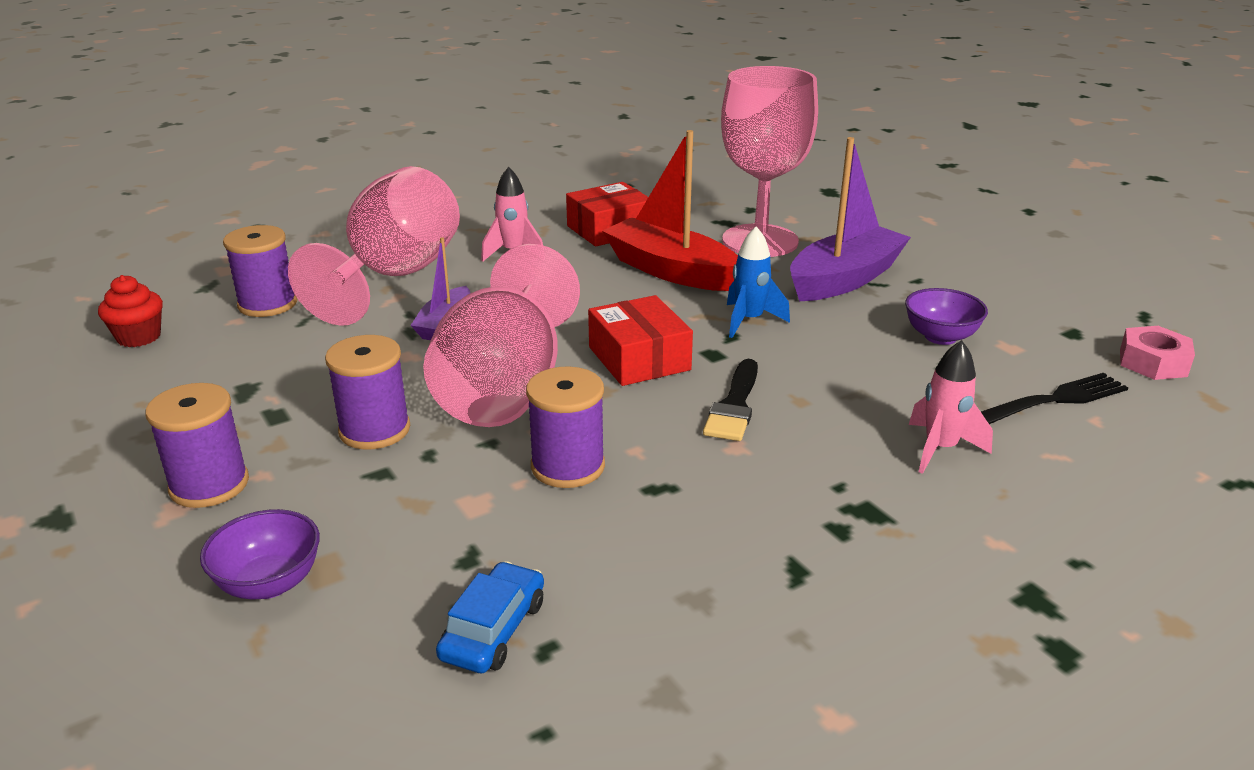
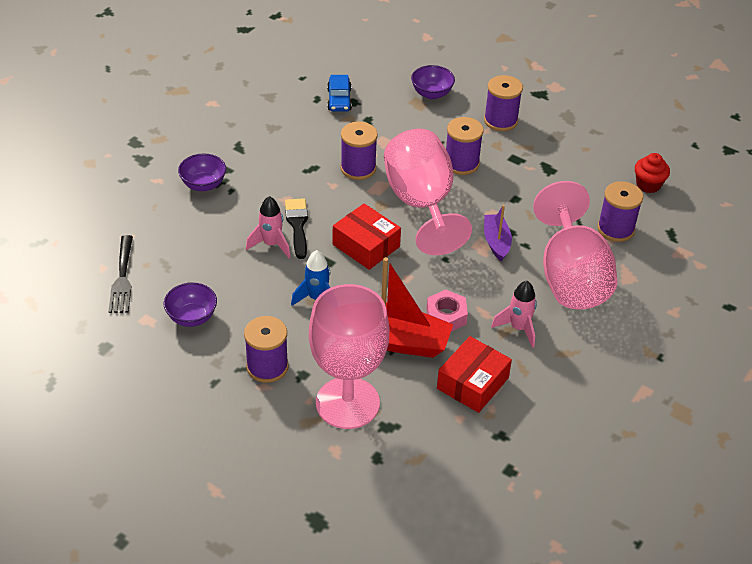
camera: 155 degrees right, 15 degrees up
purple boat [790,137,911,301] -> purple spool [244,316,289,383]
pink rocket [909,340,993,474] -> pink rocket moved to [246,196,290,258]
black fork [981,373,1128,424] -> black fork turned 45 degrees counterclockwise [108,235,133,313]
pink nut [1120,326,1195,380] -> pink nut moved to [426,290,468,332]
none -> purple bowl [178,153,226,191]

